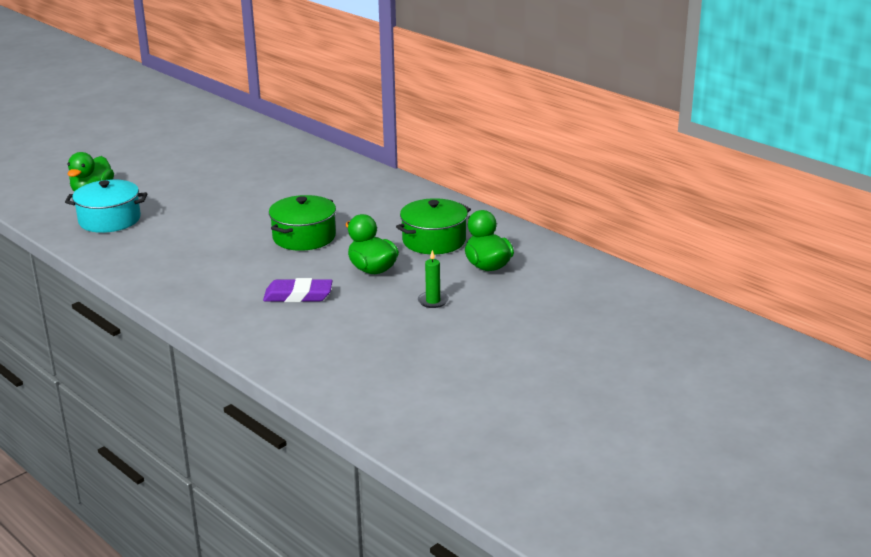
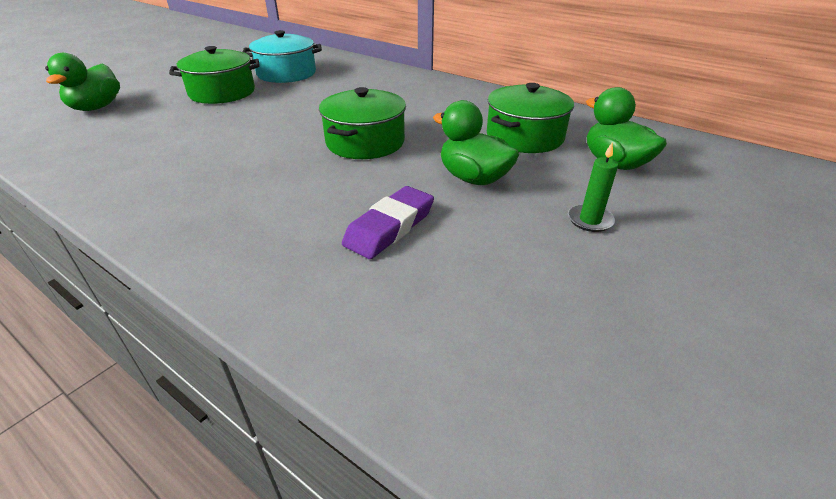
camera: 10 degrees left, 10 degrees up
turquoise pot [65,179,147,233] -> turquoise pot moved to [243,30,322,83]
purple eraser [263,278,333,302] -> purple eraser turned 45 degrees counterclockwise [342,186,434,259]
none -> green pot [169,46,260,104]

